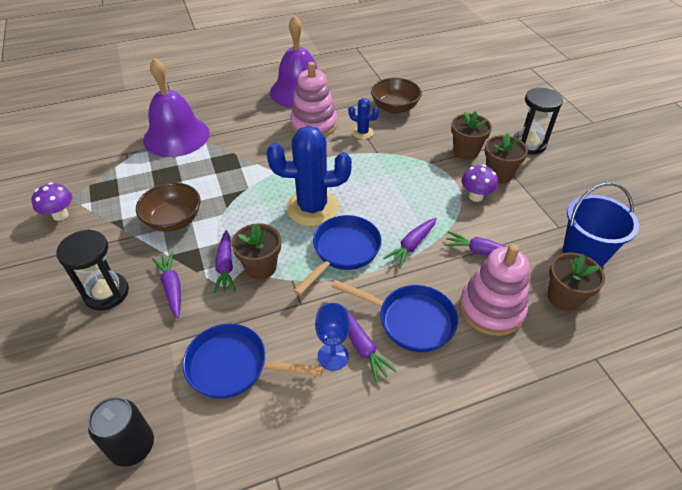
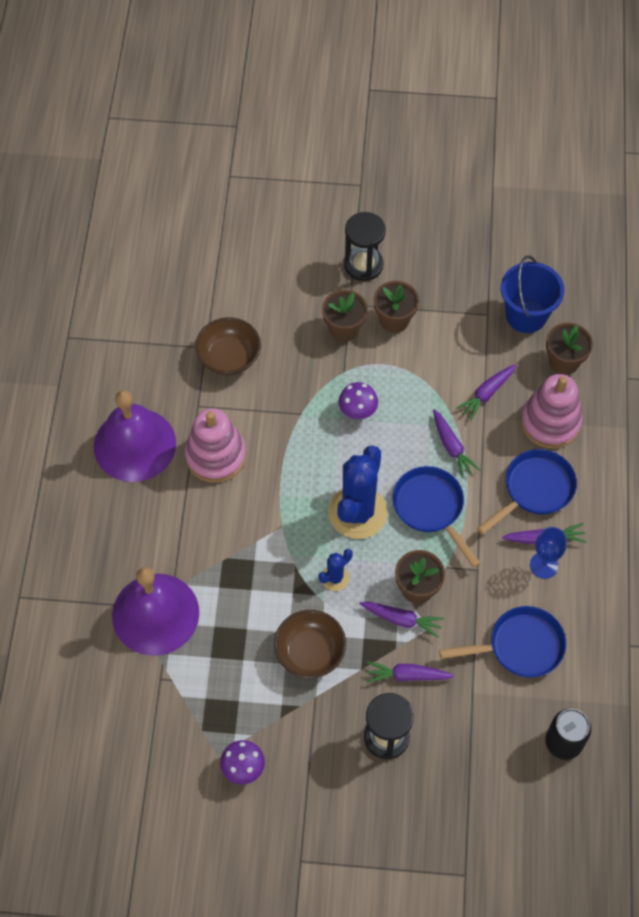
camera: 65 degrees left, 15 degrees up
blue pan [183,324,323,399] -> blue pan turned 135 degrees counterclockwise [439,606,566,678]
blue cactus [349,98,379,139] -> blue cactus moved to [319,549,353,591]
purple mushroom [461,165,498,202] -> purple mushroom moved to [339,382,378,419]

